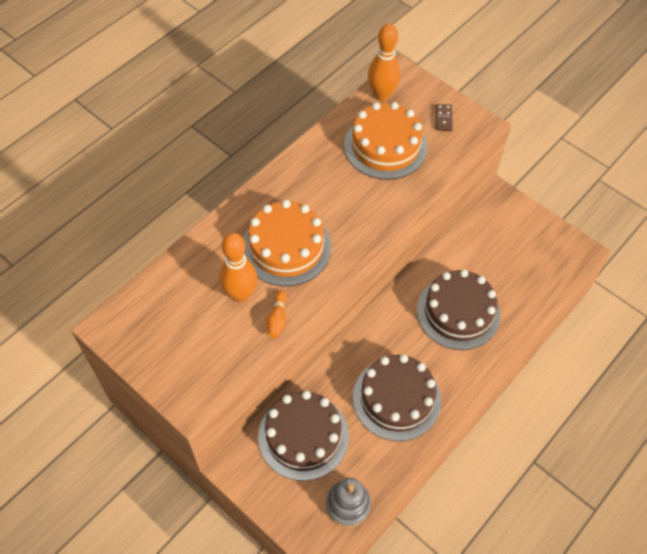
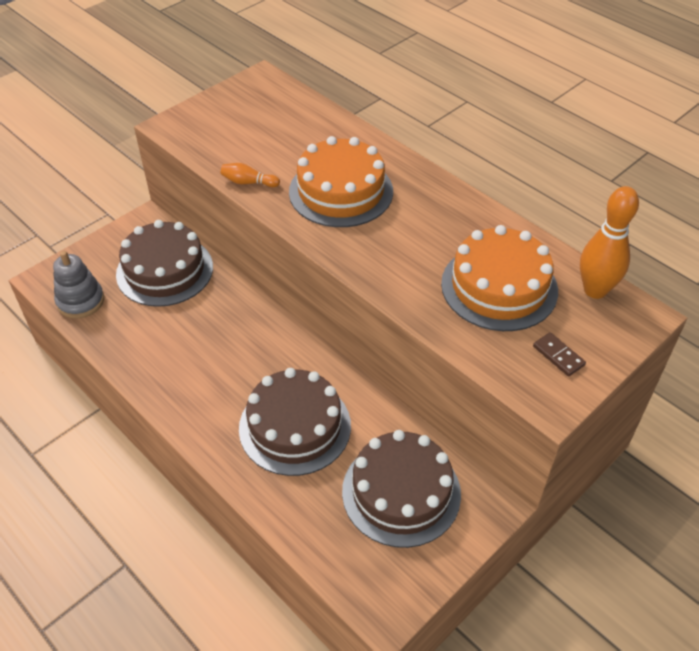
camera: 95 degrees right, 10 degrees down
orange bowling pin [219,233,257,302] -> none
brown cake [353,354,441,441] -> brown cake moved to [342,430,461,548]
brown domino [436,104,452,131] -> brown domino turned 45 degrees clockwise [533,332,586,376]

